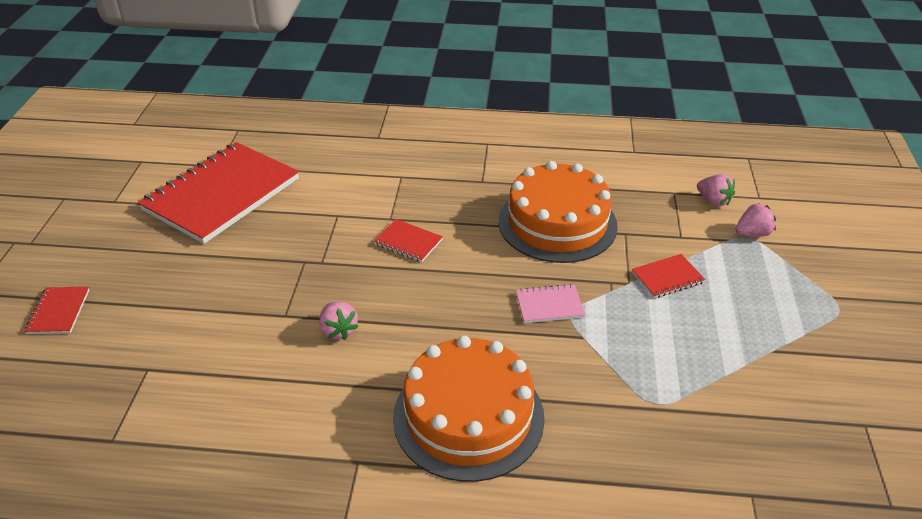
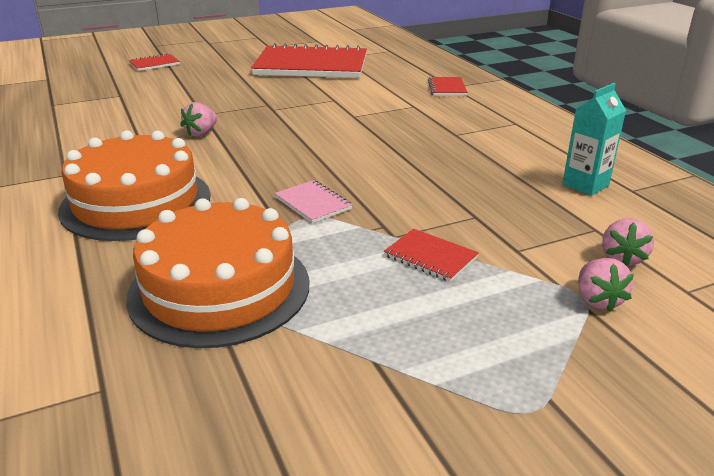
camera: 60 degrees right, 10 degrees down
red notebook [374,219,443,262] -> red notebook moved to [428,77,468,96]
orange cake [498,161,618,263] -> orange cake moved to [126,198,309,348]
pink strawberry [735,203,776,237] -> pink strawberry turned 45 degrees clockwise [578,258,634,312]
none -> turquoise carton [562,83,626,196]

